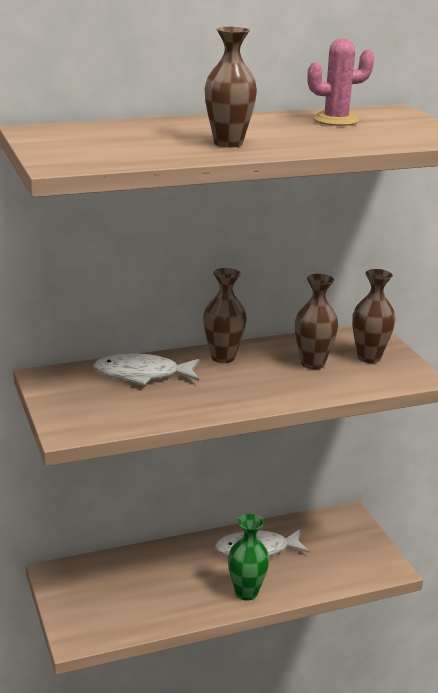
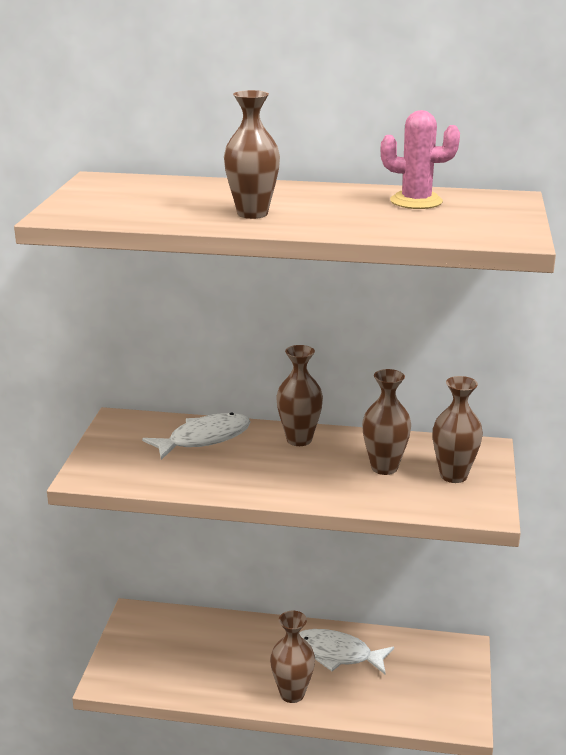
camera: 30 degrees right, 0 degrees up
white fish [93,353,199,385] -> white fish turned 120 degrees clockwise [142,412,251,460]
green vase [228,514,269,601] -> brown vase [270,611,315,703]

